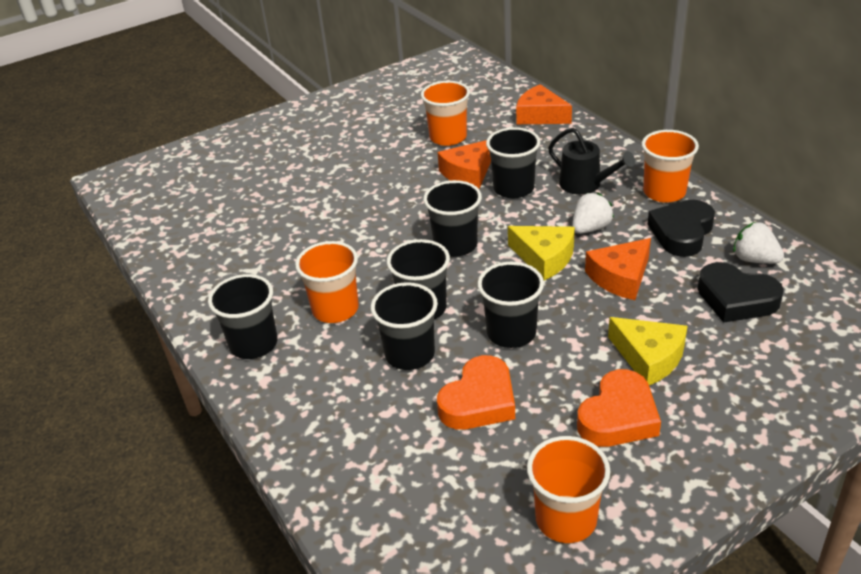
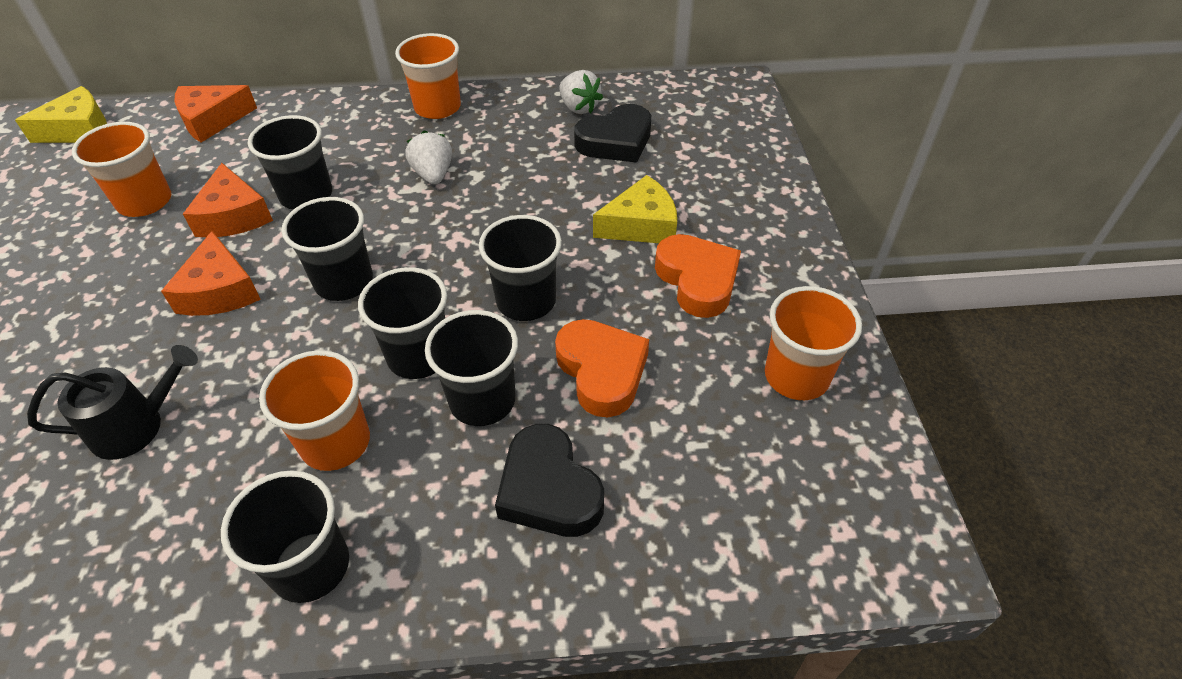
camera: 65 degrees left, 10 degrees up
yellow cheese [508,226,575,281] -> yellow cheese moved to [15,86,107,143]
black watering can [548,128,635,195] -> black watering can moved to [27,345,198,460]
orange cheese [585,238,651,300] -> orange cheese moved to [161,231,261,316]
black heart [647,200,715,257] -> black heart moved to [495,424,604,537]
white strawberry [733,222,784,264] -> white strawberry turned 105 degrees counterclockwise [559,70,603,114]

